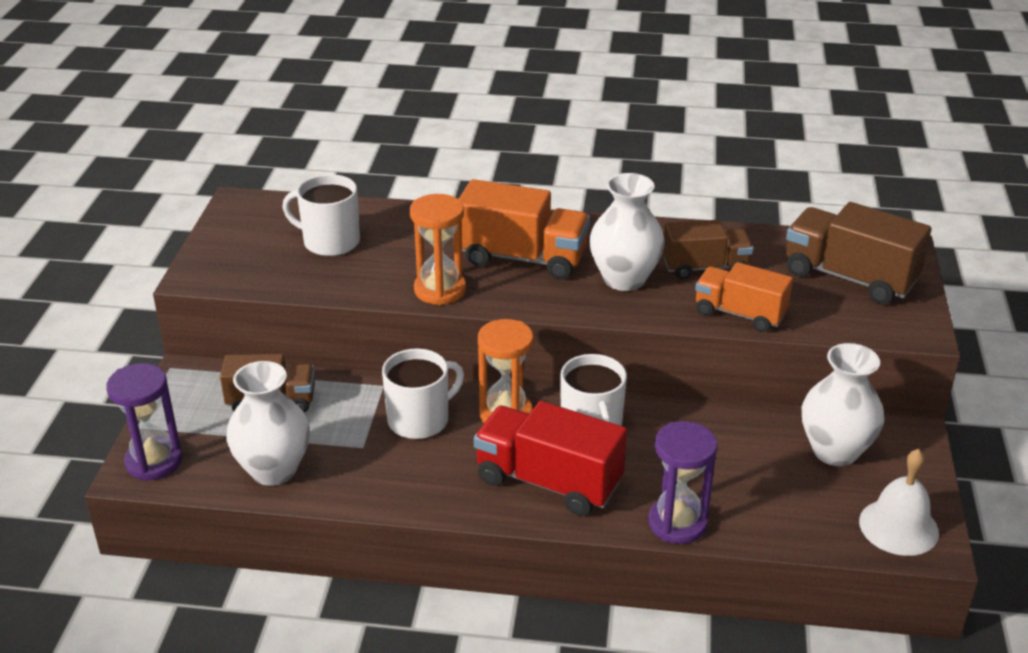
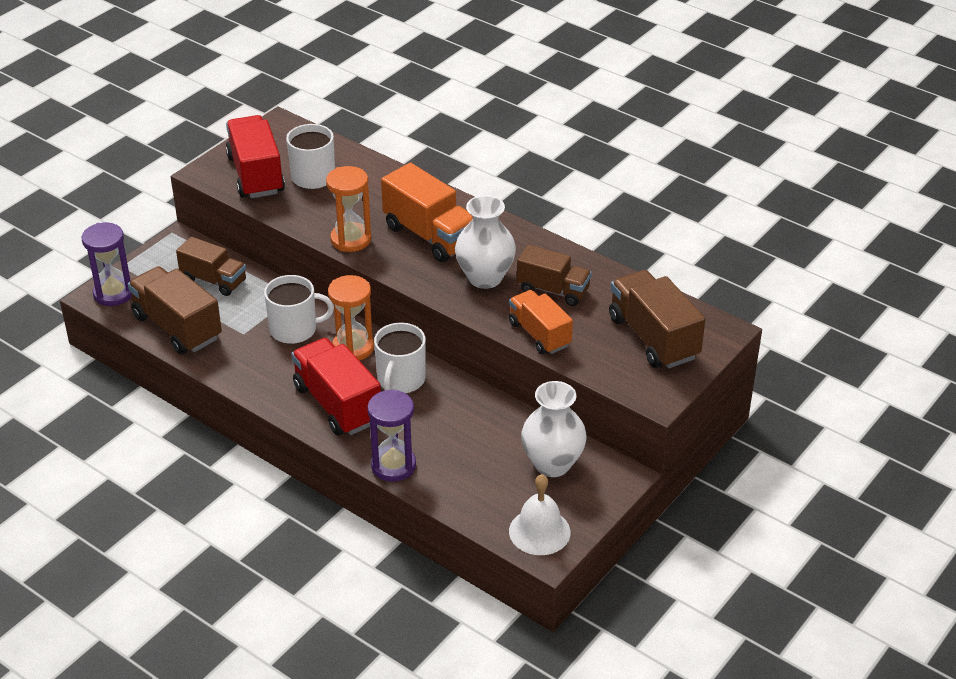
camera: 30 degrees right, 5 degrees up
white vase [226,361,310,486] -> brown truck [128,266,222,354]
none -> red truck [226,115,285,198]

